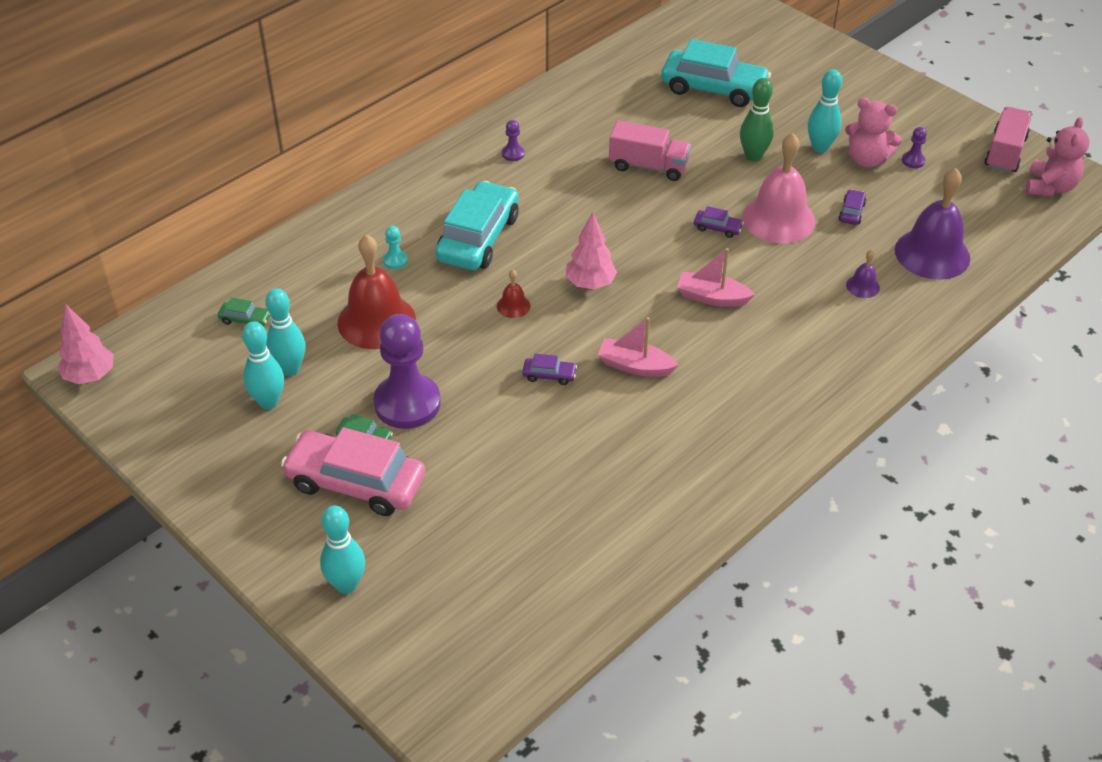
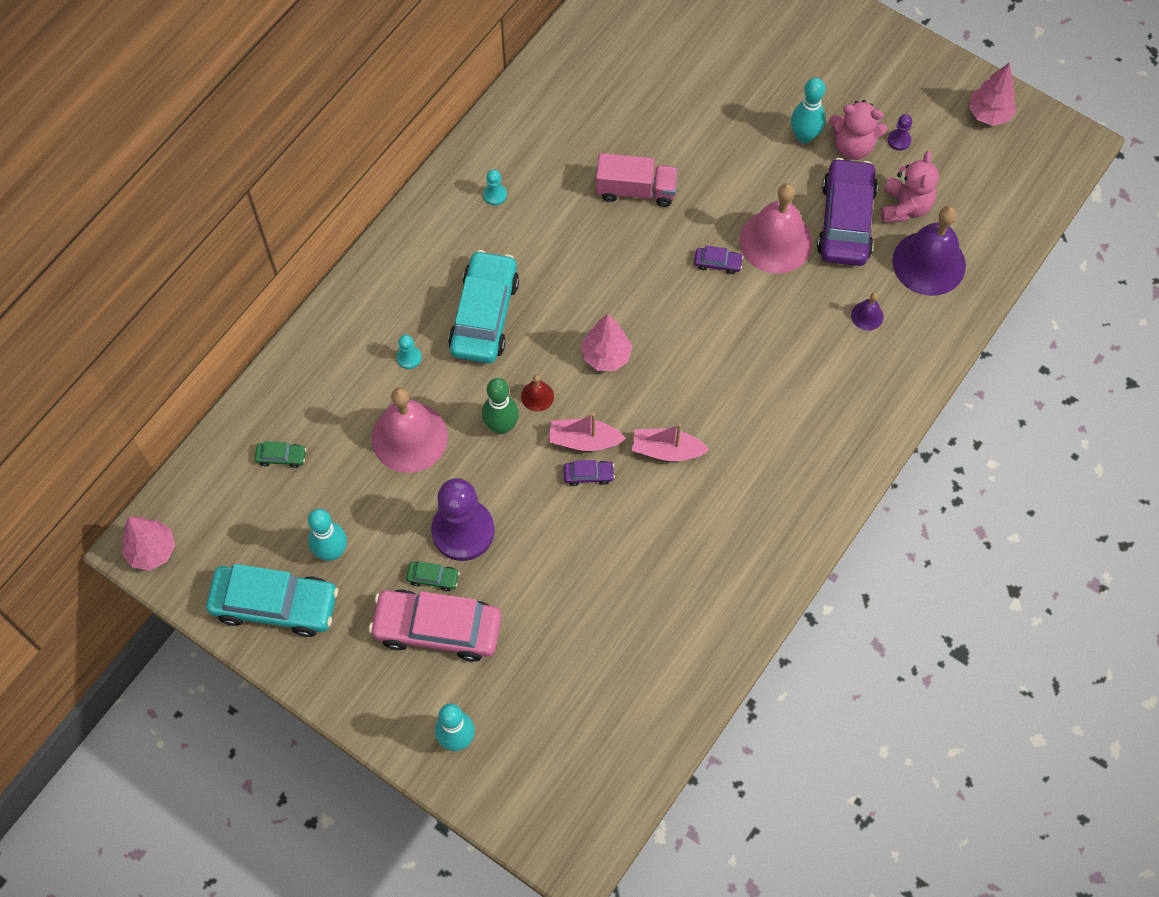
camera: 10 degrees left, 20 degrees up
turquoise bowling pin [265,288,306,376] -> none
red bell [338,234,416,349] -> pink bell [372,387,448,473]
purple pawn [502,120,525,161] -> turquoise pawn [483,169,507,205]
turquoise car [661,39,771,107] -> turquoise car moved to [206,564,338,637]
pink boat [677,248,755,307] -> pink boat moved to [549,413,626,451]
green bowling pin [740,78,774,161] -> green bowling pin moved to [482,378,519,434]
purple car [838,189,866,225] -> purple car [817,158,878,266], size x2.43
pink truck [984,107,1032,173] -> pink tree [968,63,1016,126]
pink teddy bear [1026,117,1089,196] -> pink teddy bear moved to [881,151,939,223]

